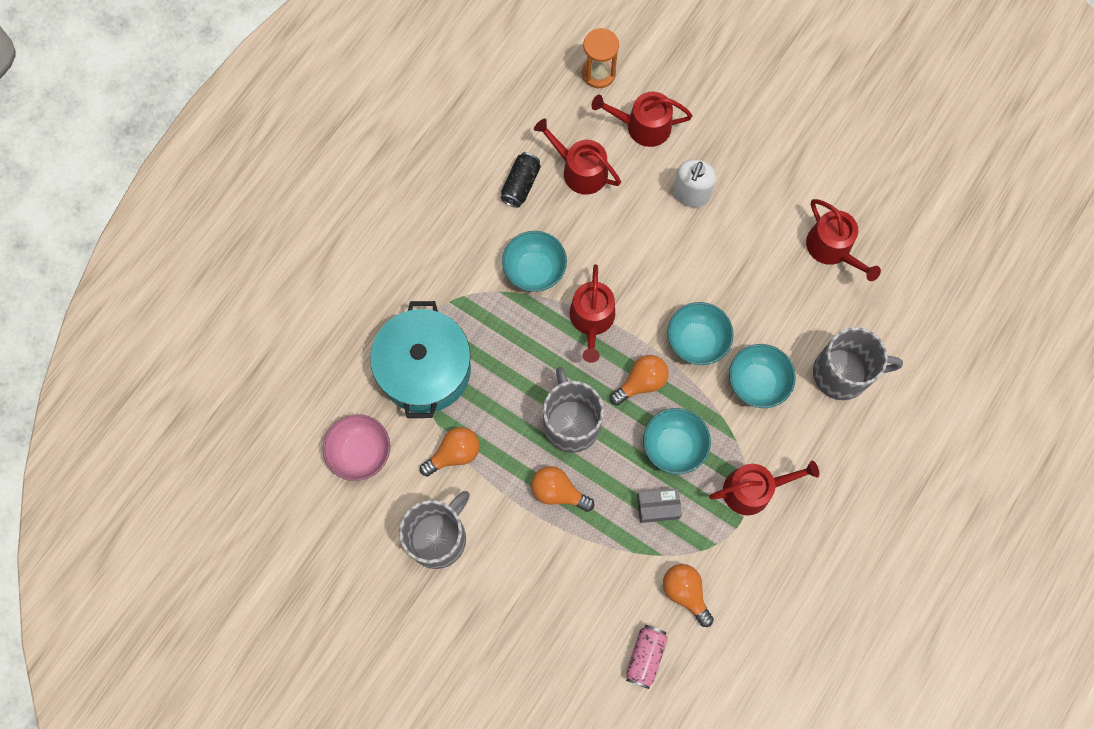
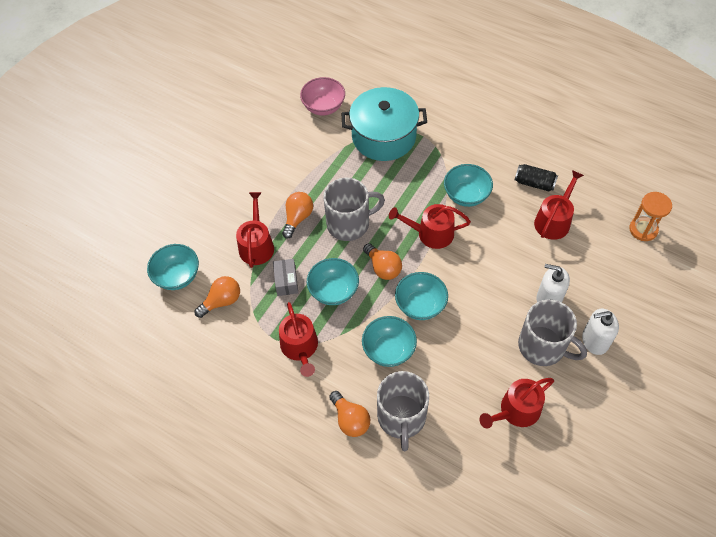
camera: 90 degrees right, 15 degrees down
grey mug [399,491,470,569] -> grey mug moved to [518,300,587,366]
orange light bulb [420,427,480,477] -> orange light bulb moved to [329,391,370,437]
red watering can [591,91,693,147] -> red watering can moved to [236,192,274,268]
pink can [626,625,668,689] -> turquoise bowl [147,244,199,290]
none -> white soap dispenser [582,309,619,355]

